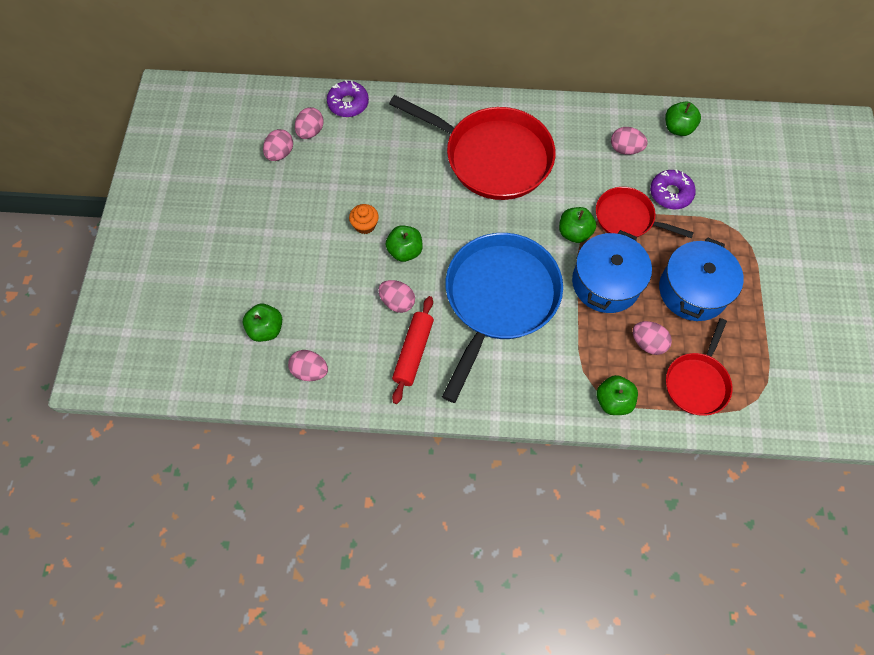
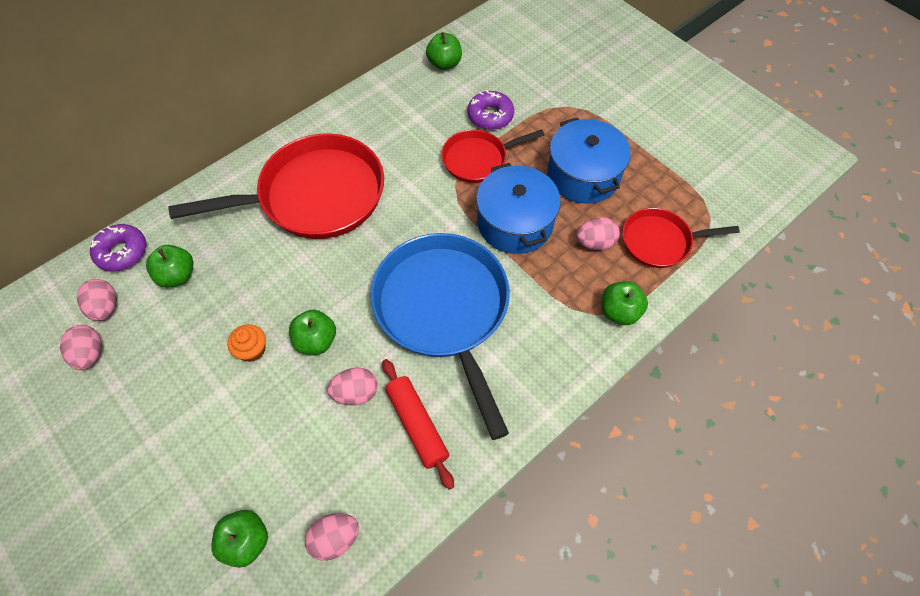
camera: 45 degrees left, 5 degrees down
green apple [559,207,596,243] -> green apple moved to [146,245,193,288]
pink egg [611,127,648,155] -> none
red pan [666,318,733,416] -> red pan turned 105 degrees clockwise [623,208,740,268]

